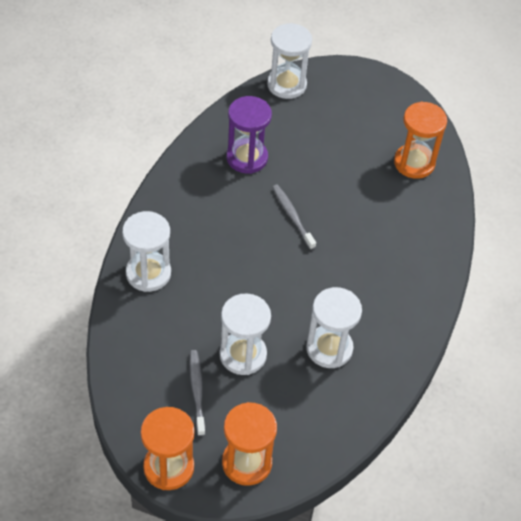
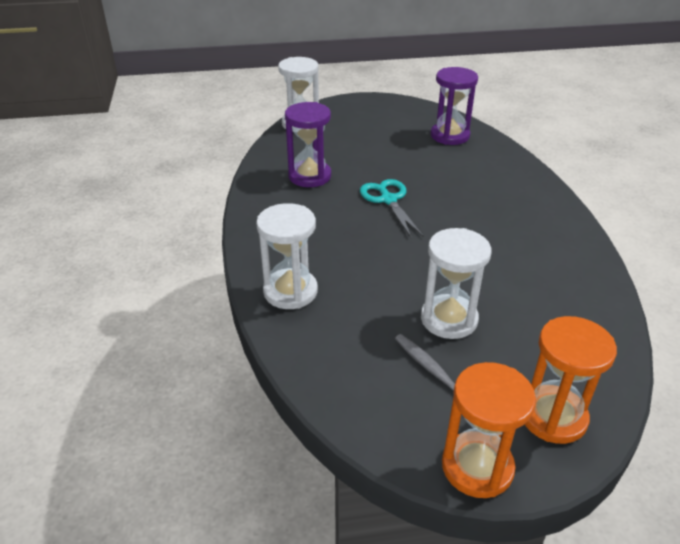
camera: 25 degrees left, 15 degrees down
grey toothbrush [272,185,316,250] -> turquoise scissors [360,179,424,238]
white hourglass [306,287,362,368] -> none
orange hourglass [394,102,447,179] -> purple hourglass [431,67,478,145]

